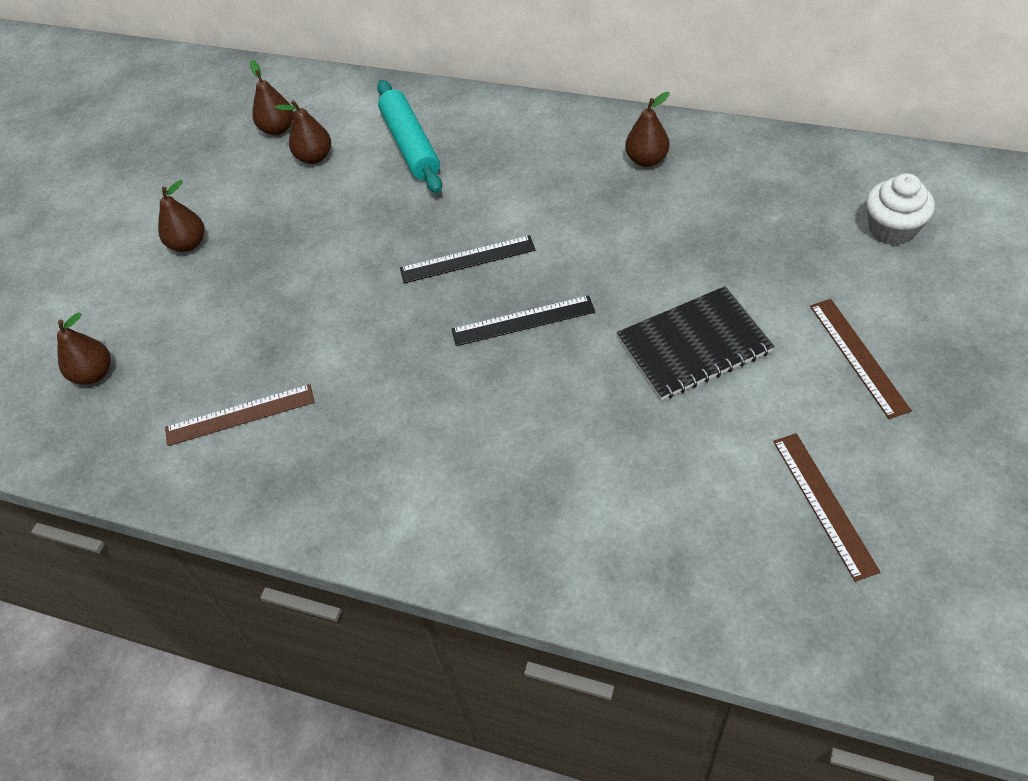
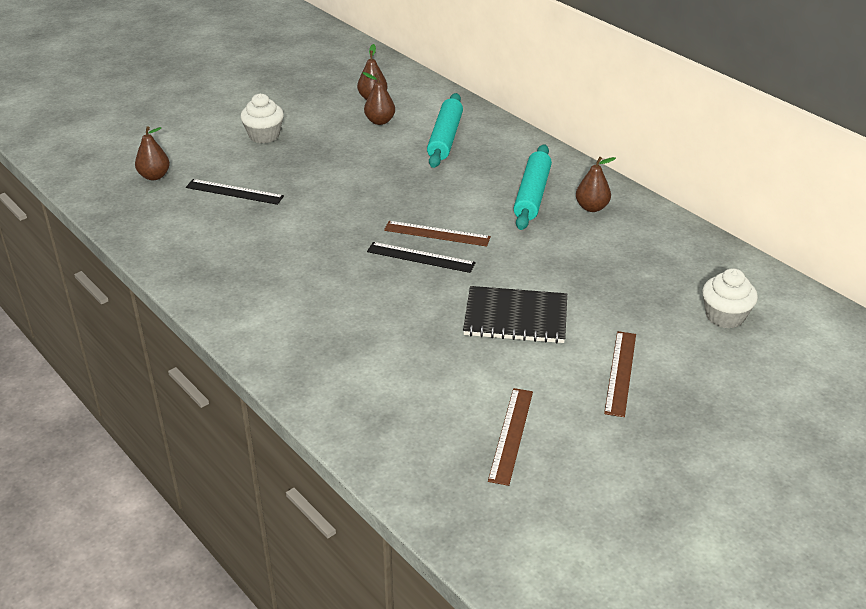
camera: 25 degrees right, 15 degrees down
brown pear [158,180,204,252] -> white cupcake [241,94,284,143]
brown ruler [165,384,314,446] -> brown ruler moved to [384,221,491,246]
black ruler [400,235,536,283] -> black ruler moved to [186,179,284,205]
none -> turquoise rolling pin [514,144,552,230]

